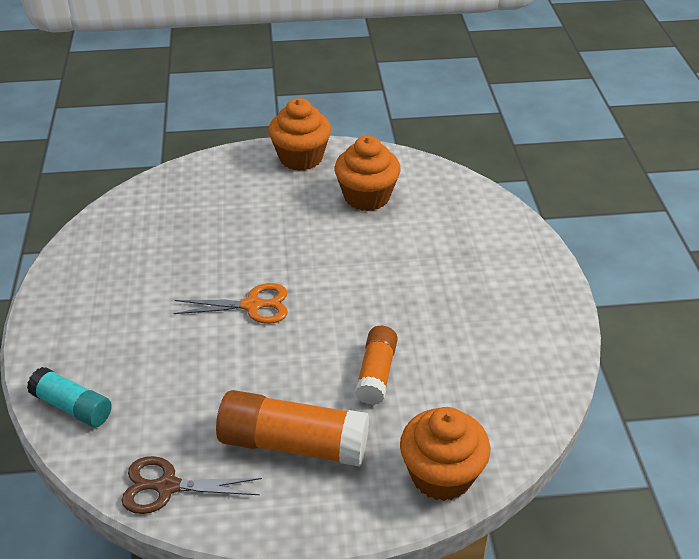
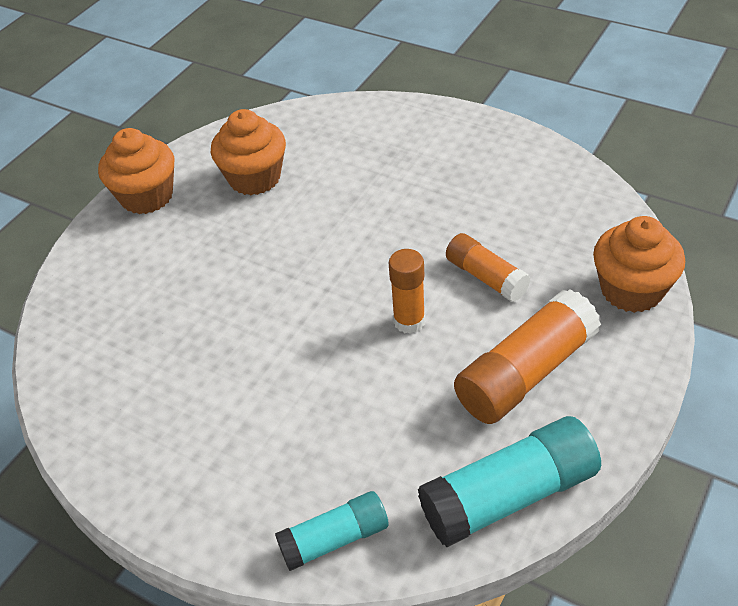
camera: 50 degrees left, 5 degrees up
brown scissors [121,456,262,514] -> turquoise glue stick [418,416,601,547]
orange scissors [173,283,288,324] -> none
none -> orange glue stick [389,249,425,334]

